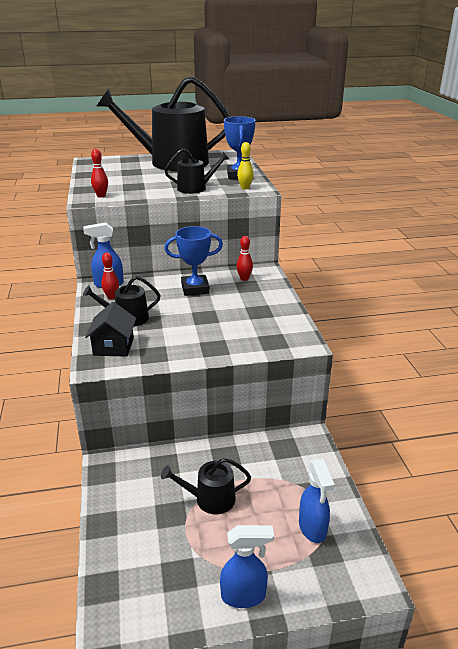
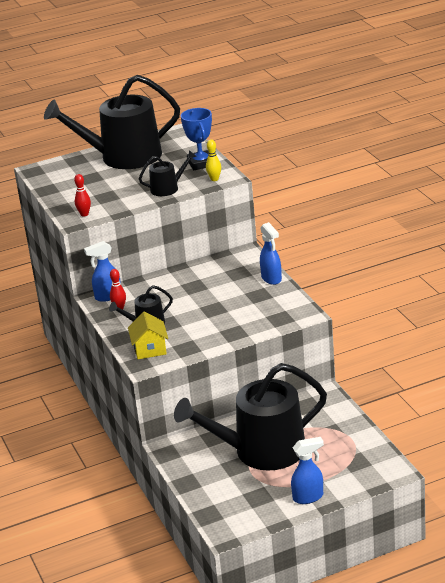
camera: 10 degrees left, 0 degrees up
black house [85,302,136,357] -> yellow house [128,311,168,359]
black watering can [161,458,251,514] -> black watering can [174,363,327,471], size x2.24
blue trophy [164,226,223,296] -> none
red bowling pin [236,236,253,281] -> none
blue spray bottle [299,459,335,543] -> blue spray bottle moved to [260,222,282,285]

